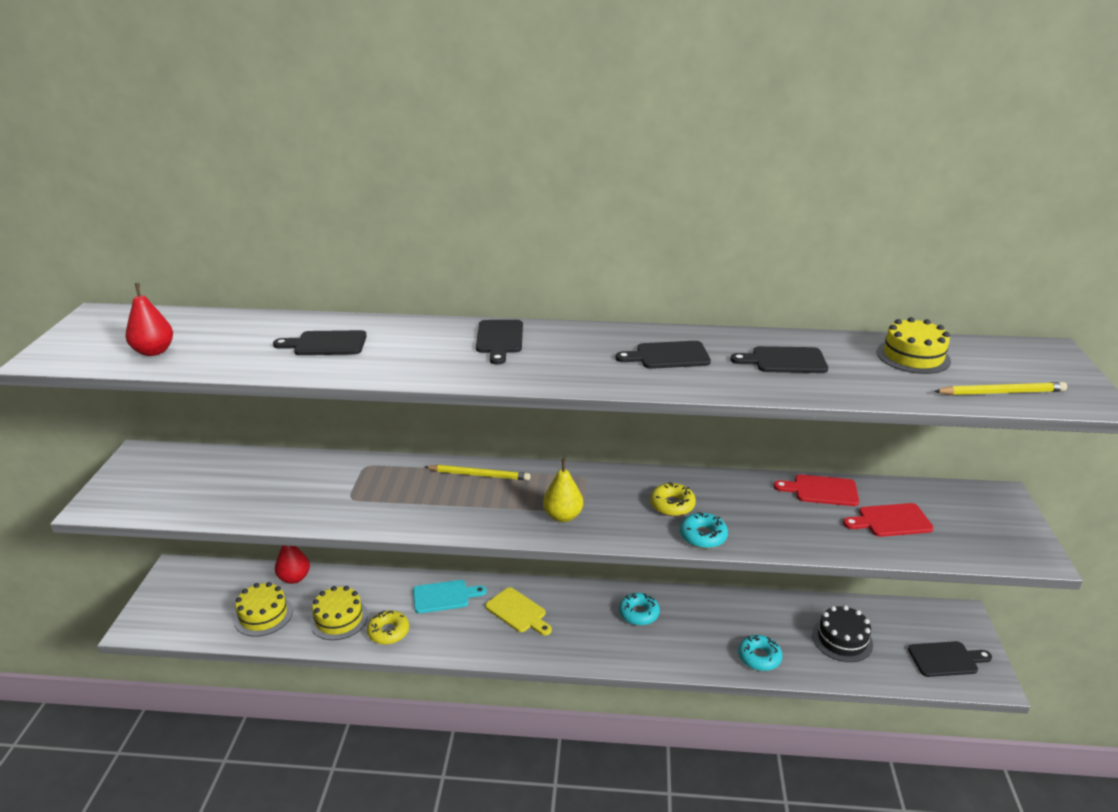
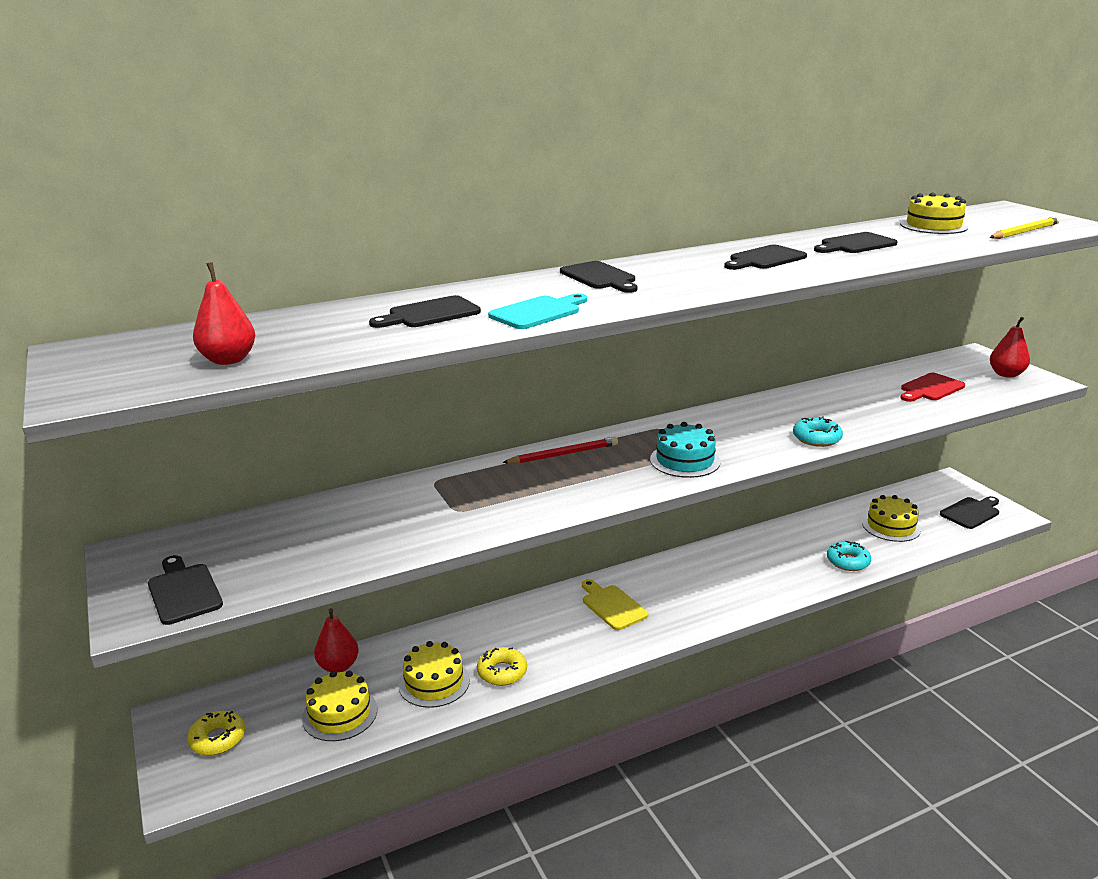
camera: 30 degrees left, 5 degrees down
turquoise cutting board [413,580,487,613] -> turquoise cutting board moved to [488,293,587,329]
yellow pencil [425,465,530,481] -> red pencil [502,437,618,464]
yellow cutting board [485,587,552,636] -> yellow cutting board turned 135 degrees counterclockwise [582,579,648,630]
yellow pear [543,459,583,522] -> turquoise cake [650,422,721,478]
turquoise donut [619,593,660,625] -> none
yellow donut [650,482,696,516] -> yellow donut moved to [187,711,245,755]
red cutting board [774,475,859,506] -> none
black cake [812,605,873,662] -> yellow cake [862,495,921,542]
none -> black cutting board [148,555,223,625]
none -> red pear [990,317,1030,378]

